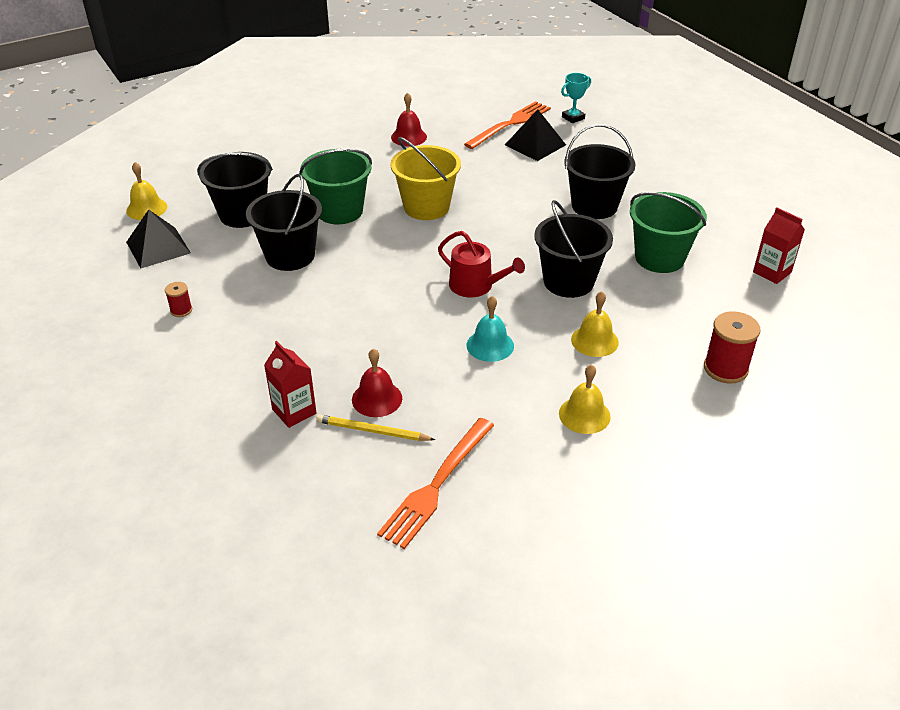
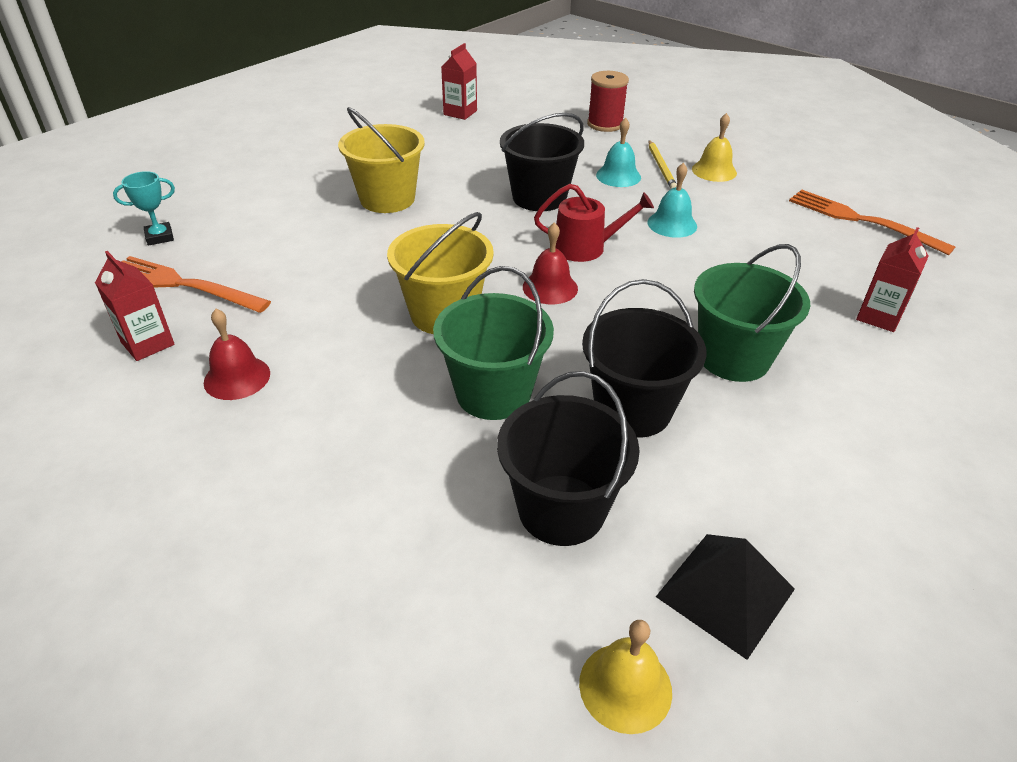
camera: 110 degrees left, 0 degrees up
red spool [165,282,192,317] -> none
yellow pencil [316,415,435,441] -> yellow pencil moved to [649,140,677,189]
red bell [352,349,402,417] -> red bell moved to [523,222,578,304]
orange fork [377,418,494,549] -> orange fork turned 150 degrees counterclockwise [789,190,955,255]
red watering can [438,231,525,298] -> red watering can turned 75 degrees clockwise [534,184,654,262]
black pyramid [505,109,566,161] -> none
turquoise trophy [561,73,591,123] -> turquoise trophy turned 60 degrees counterclockwise [113,171,175,246]
black bucket [564,124,636,219] -> yellow bucket [338,107,425,213]
yellow bell [571,291,619,357] -> turquoise bell [596,118,641,187]
green bucket [630,192,707,273] -> green bucket moved to [694,244,810,382]
none -> red carton [95,251,174,361]

